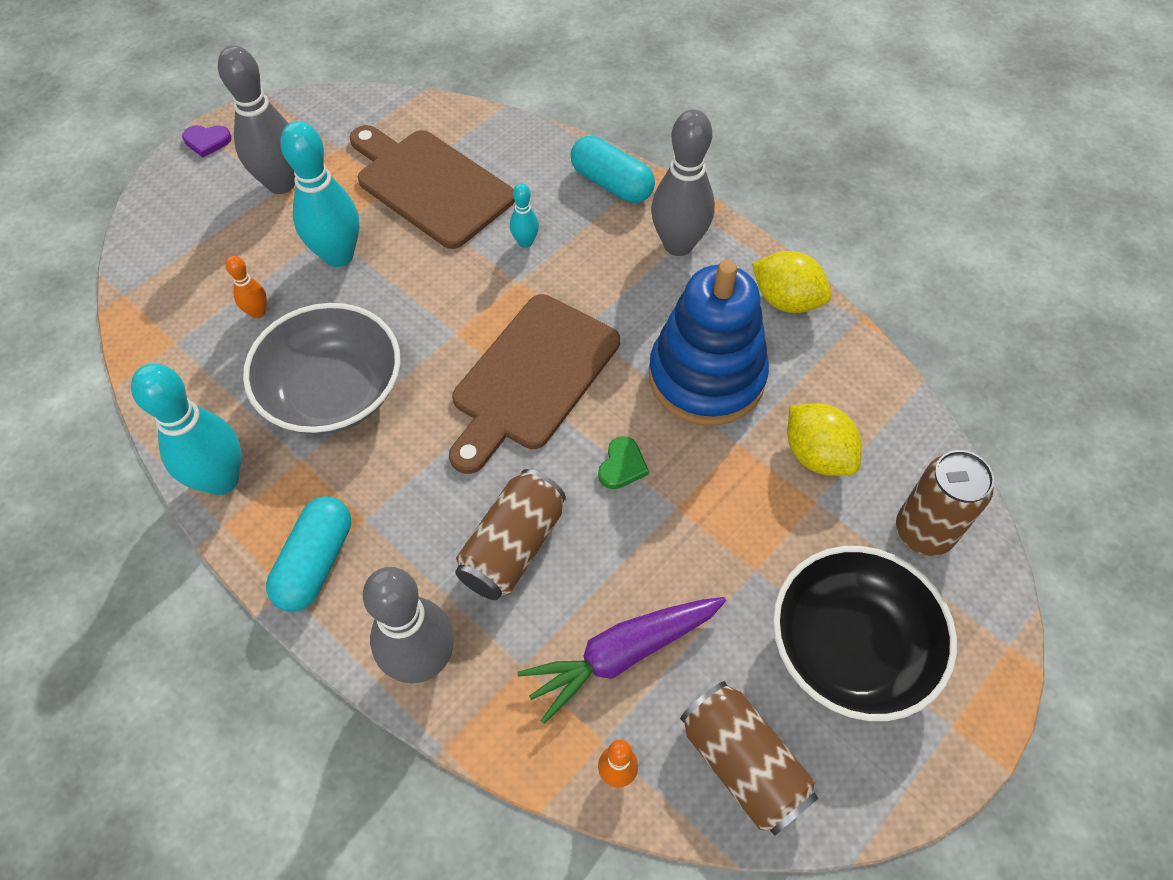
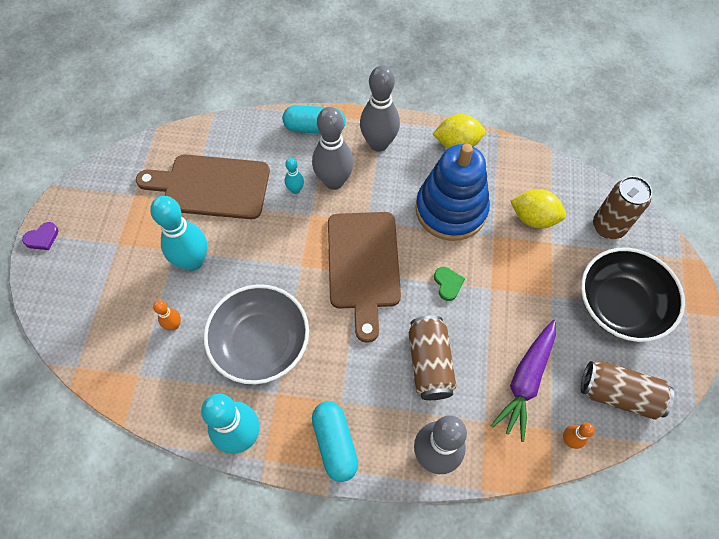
camera: 35 degrees left, 5 degrees up
grey bowling pin [218,45,295,194] -> grey bowling pin moved to [312,107,354,190]

